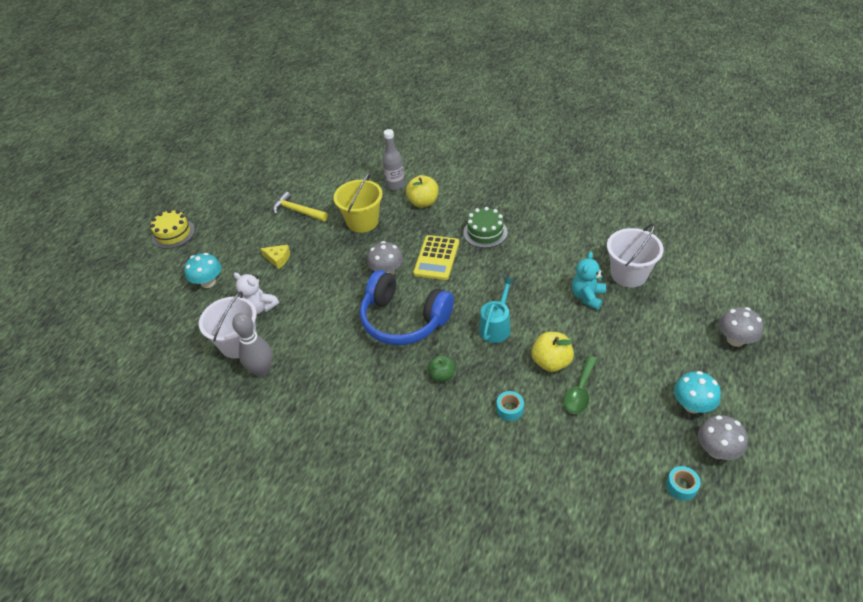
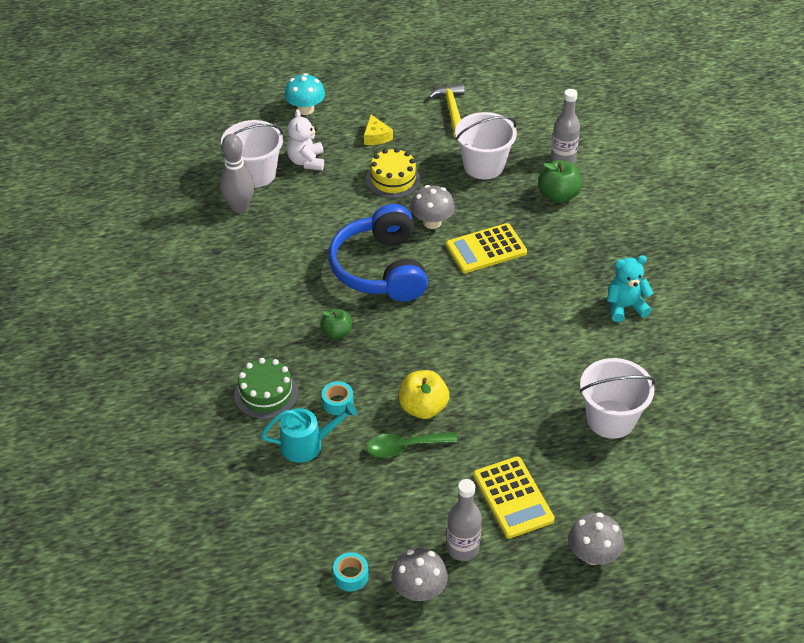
camera: 50 degrees right, 0 degrees up
yellow cake [150,209,195,249] -> yellow cake moved to [366,148,421,198]
yellow bucket [334,172,383,233] -> white bucket [455,112,517,179]
yellow apple [406,175,439,208] -> green apple [538,160,582,203]
green cake [463,207,508,248] -> green cake moved to [234,358,298,419]
turquoise watering can [479,277,515,343] -> turquoise watering can moved to [261,402,357,463]
turquoise teddy bear [572,252,606,310] -> turquoise teddy bear moved to [607,255,653,322]
turquoise mushroom [674,371,721,413] -> grey bottle [446,479,482,561]
none -> yellow calculator [473,457,555,539]

